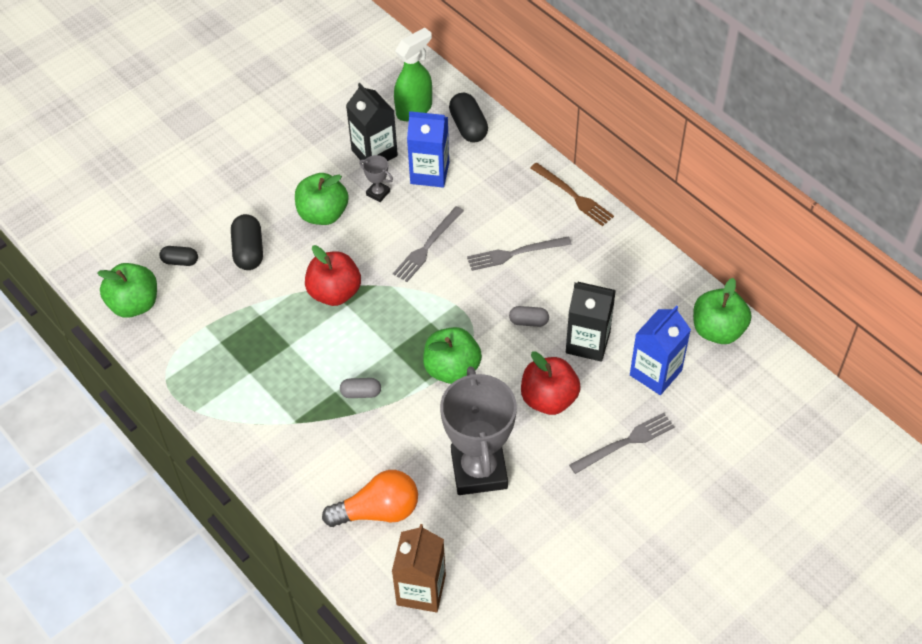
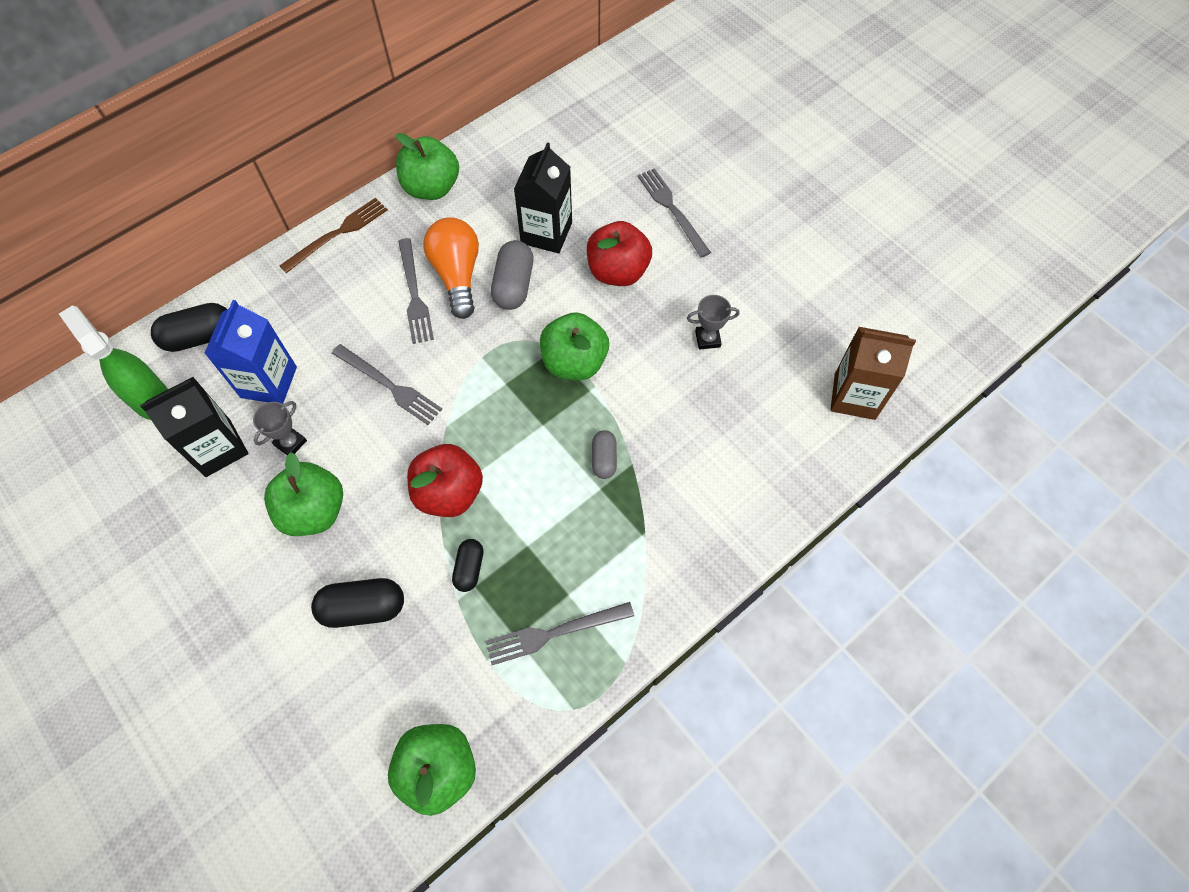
camera: 90 degrees left, 10 degrees up
black capsule [159,246,198,266] -> black capsule moved to [452,539,483,592]
orange light bulb [322,470,418,527] -> orange light bulb moved to [423,217,479,319]
grey trophy [440,366,517,495] -> grey trophy [687,295,740,350], size x0.40
grey capsule [509,306,549,327] -> grey capsule [491,240,534,310], size x1.63
blue carton [630,305,691,395] -> none
green apple [693,278,752,344] -> green apple moved to [396,133,459,200]
none -> grey fork [486,602,634,665]

